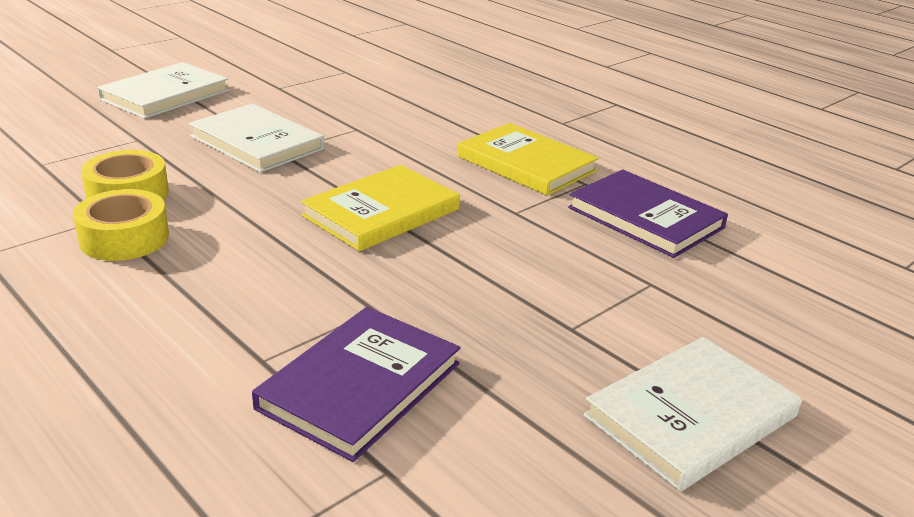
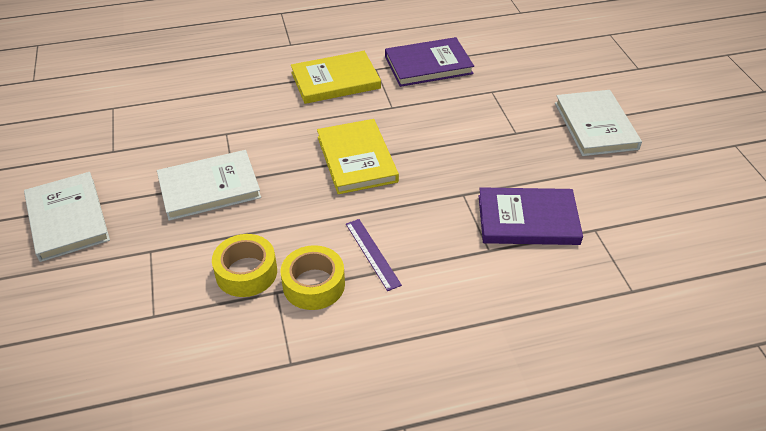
camera: 60 degrees left, 15 degrees up
purple book [252,307,460,462] -> purple book turned 60 degrees counterclockwise [479,187,583,245]
none -> purple ruler [346,219,402,291]

